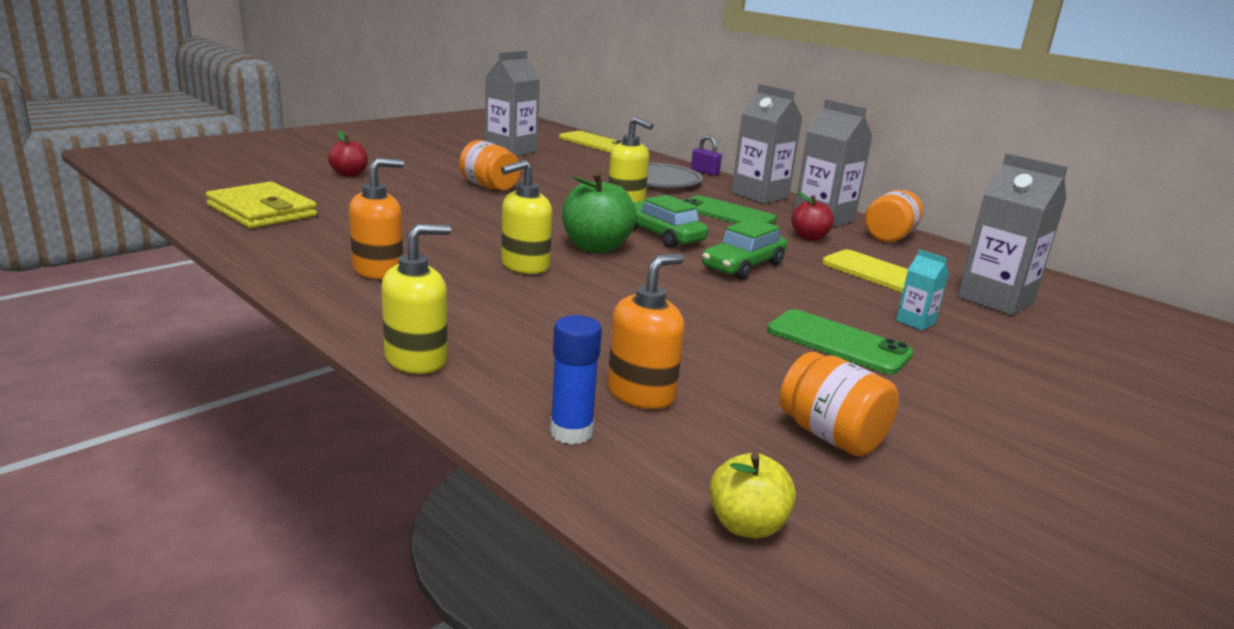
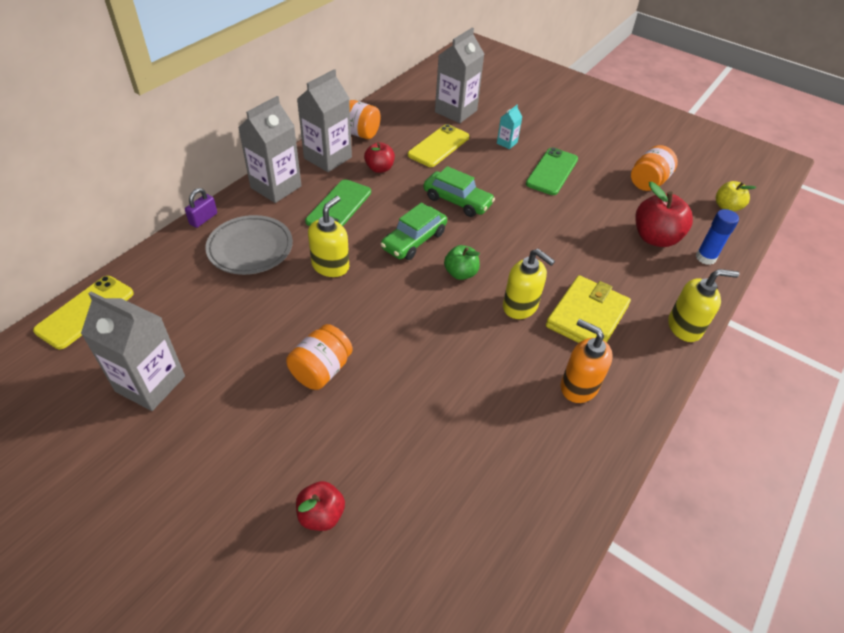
camera: 100 degrees left, 25 degrees up
yellow wallet [206,181,317,229] -> yellow wallet moved to [546,275,631,343]
yellow soap dispenser [381,224,451,374] -> yellow soap dispenser turned 135 degrees clockwise [668,269,739,342]
green apple [562,172,637,253] -> green apple [444,245,480,280], size x0.61
orange soap dispenser [607,253,684,409] -> red apple [635,182,693,247]

